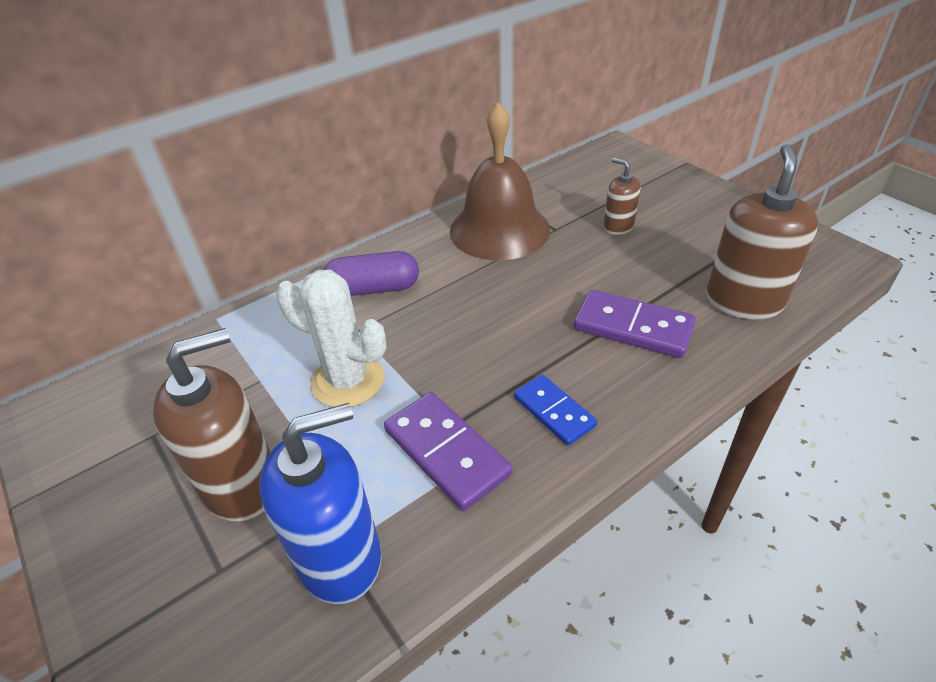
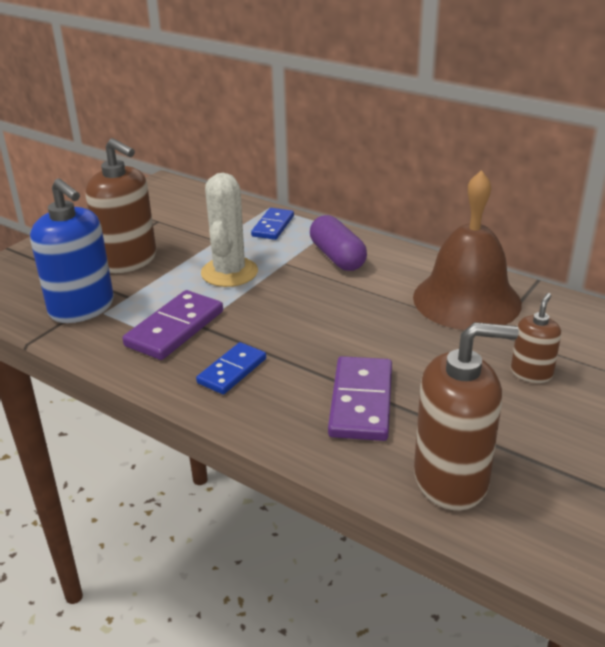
camera: 70 degrees right, 10 degrees down
none -> blue domino [251,208,294,240]

